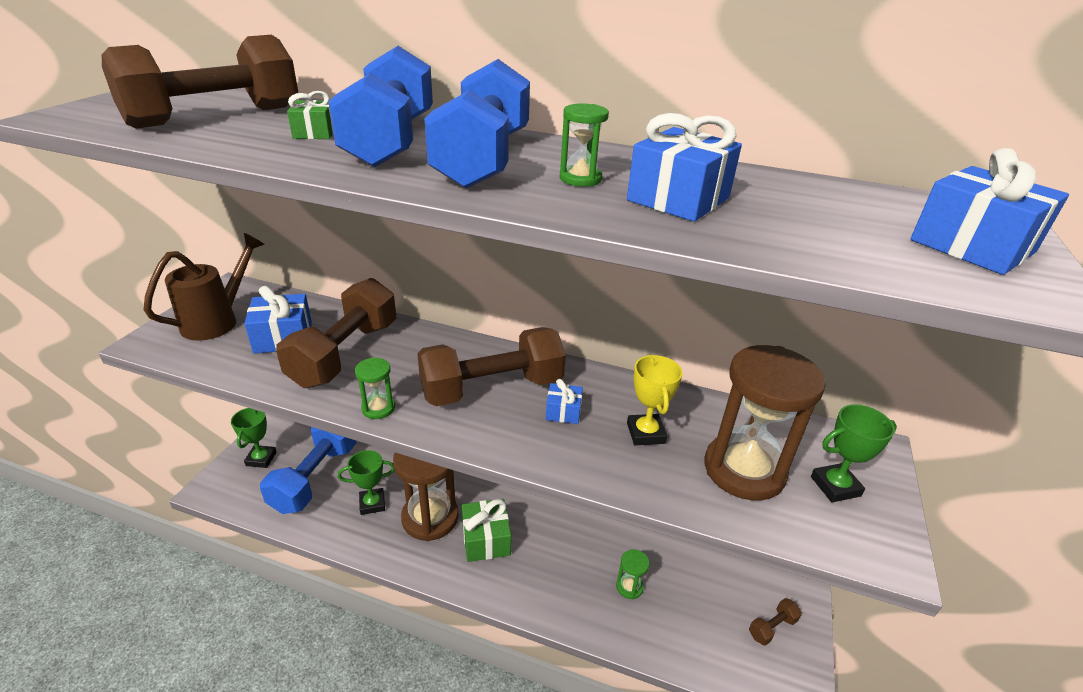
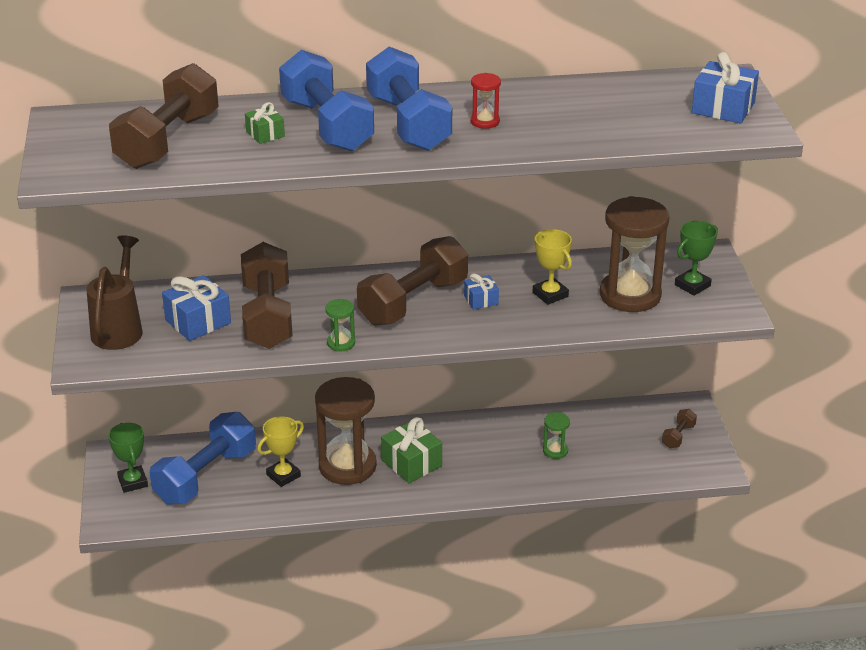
camera: 25 degrees left, 0 degrees up
blue dumbbell [260,427,356,514] -> blue dumbbell turned 45 degrees clockwise [150,412,256,504]
green trophy [338,450,395,515] -> yellow trophy [257,416,304,487]
green hourglass [560,104,609,187] -> red hourglass [470,73,501,129]
blue gift [627,113,742,222] -> none

